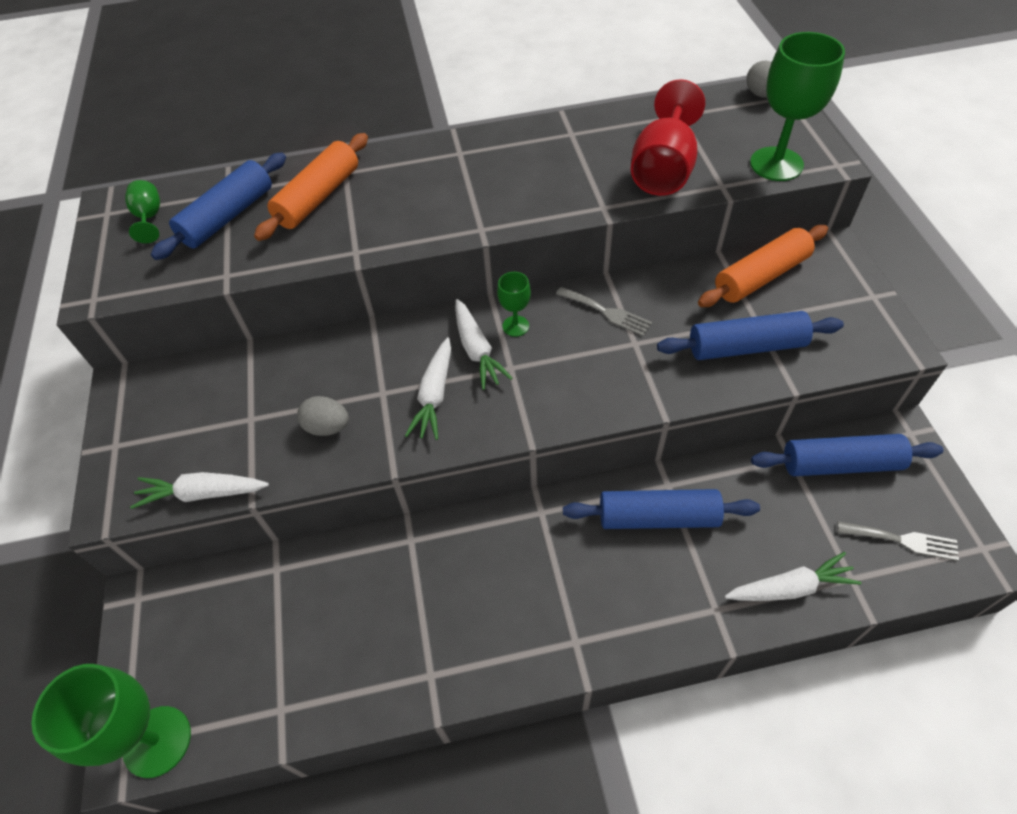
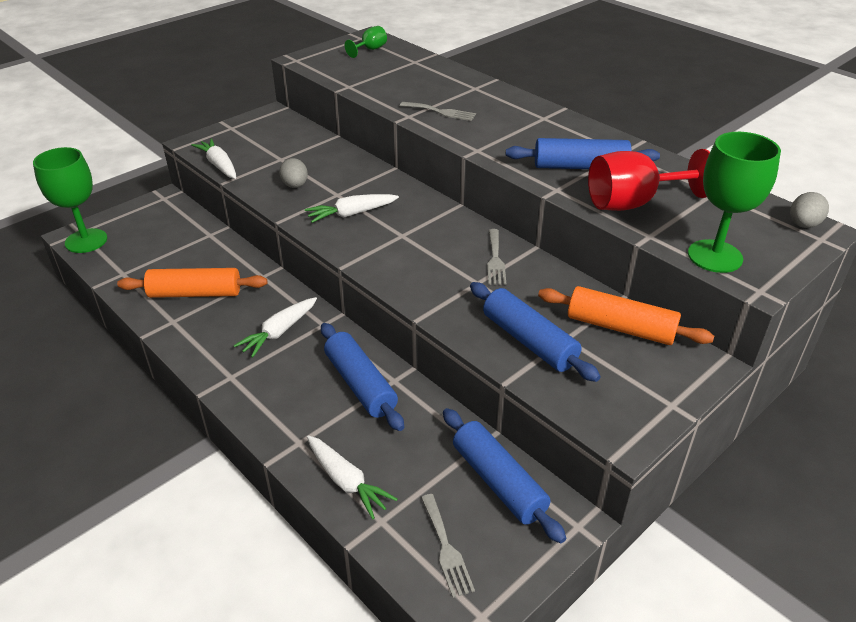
camera: 55 degrees right, 15 degrees down
blue rolling pin [151,152,286,260] -> blue rolling pin moved to [506,138,660,169]
orange rolling pin [254,133,368,241] -> orange rolling pin moved to [117,268,267,298]
white carrot [455,299,513,390] -> white carrot moved to [234,297,317,358]
green goblet [497,272,531,337] -> none
none -> grey fork [400,102,476,121]

